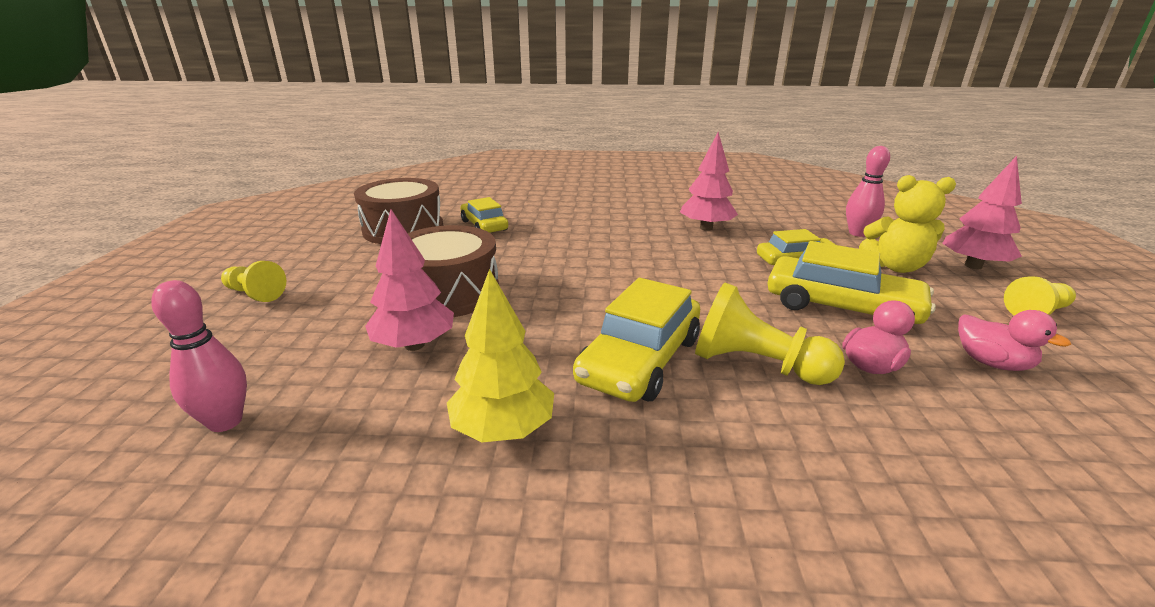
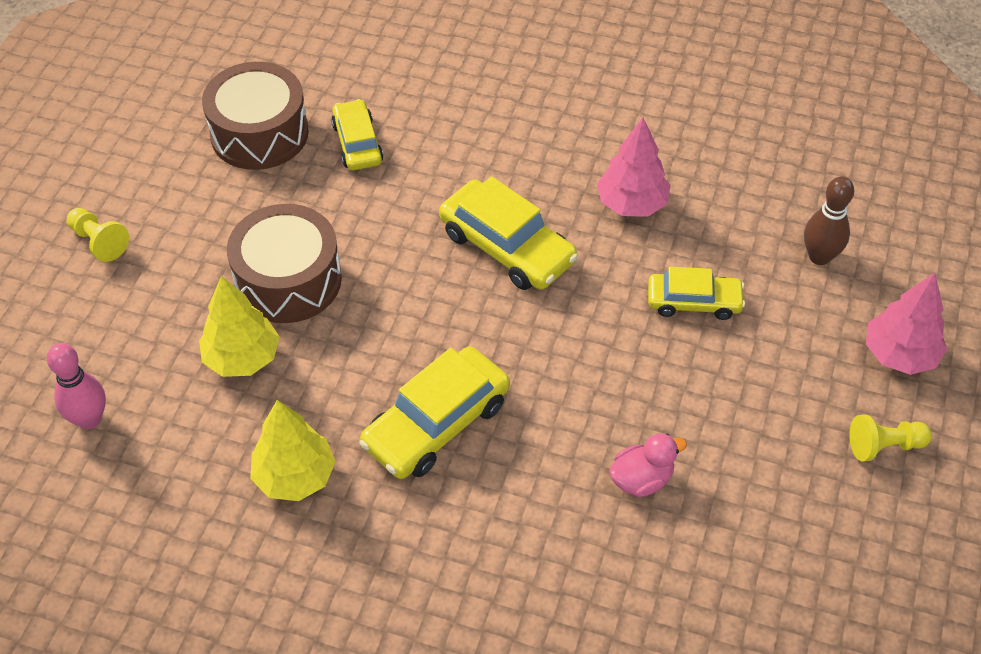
camera: 15 degrees right, 25 degrees up
pink tree [365,209,454,351] -> yellow tree [199,276,280,377]
yellow pawn [695,282,845,385] -> none
yellow car [767,241,936,324] -> yellow car moved to [439,176,578,290]
pink bowling pin [846,146,890,237] -> brown bowling pin [804,176,854,265]
yellow teddy bear [859,175,956,273] -> none
pink duck [958,310,1071,371] -> none

